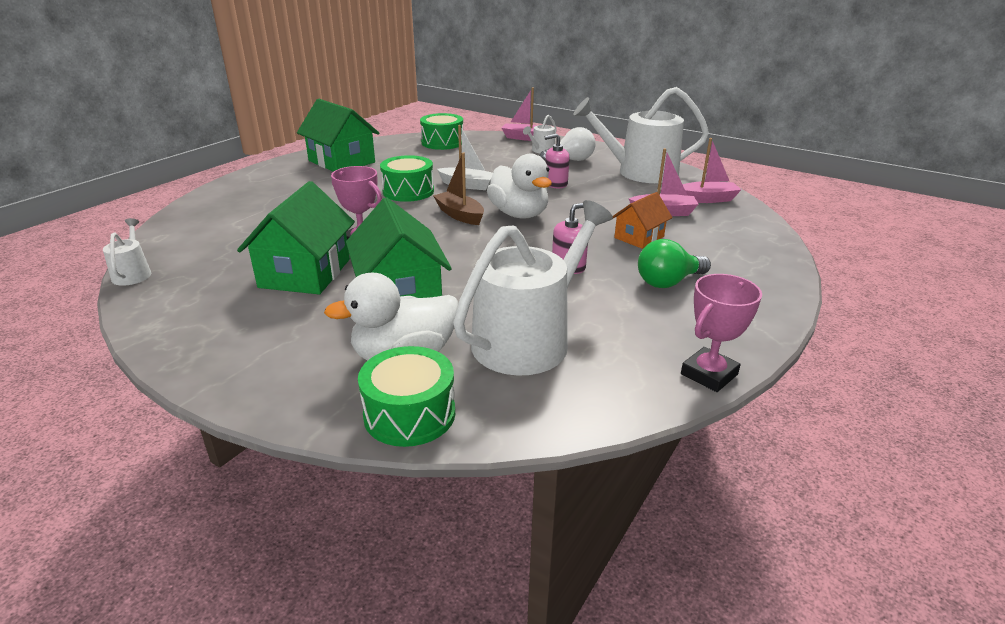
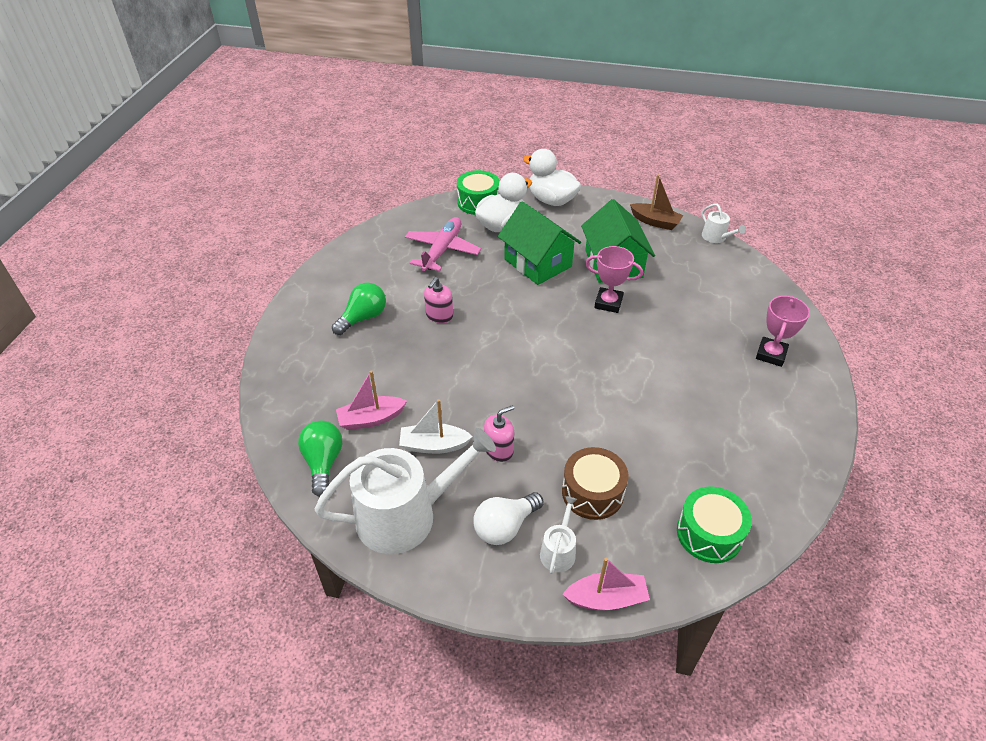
camera: 160 degrees right, 15 degrees up
green house [297,99,379,172] -> none
green drum [380,155,434,202] -> none
brown boat [433,153,484,225] -> brown boat moved to [630,175,683,230]
white boat [437,125,493,190] -> white boat moved to [399,399,473,454]
white watering can [453,200,613,376] -> pink plane [405,217,481,271]
white duck [487,153,552,219] -> white duck moved to [523,149,581,206]
orange house [613,192,673,249] -> none
pink trophy [681,274,762,392] -> pink trophy moved to [756,296,810,367]
pink boat [682,138,741,203] -> green light bulb [298,421,342,497]
none -> brown drum [562,447,628,520]

